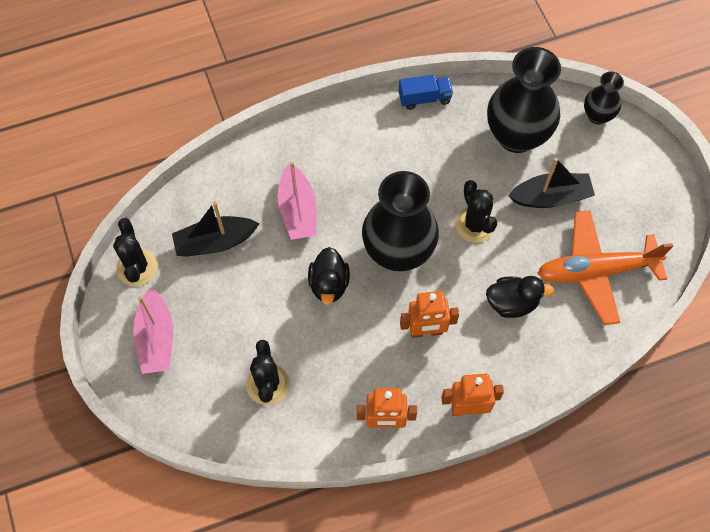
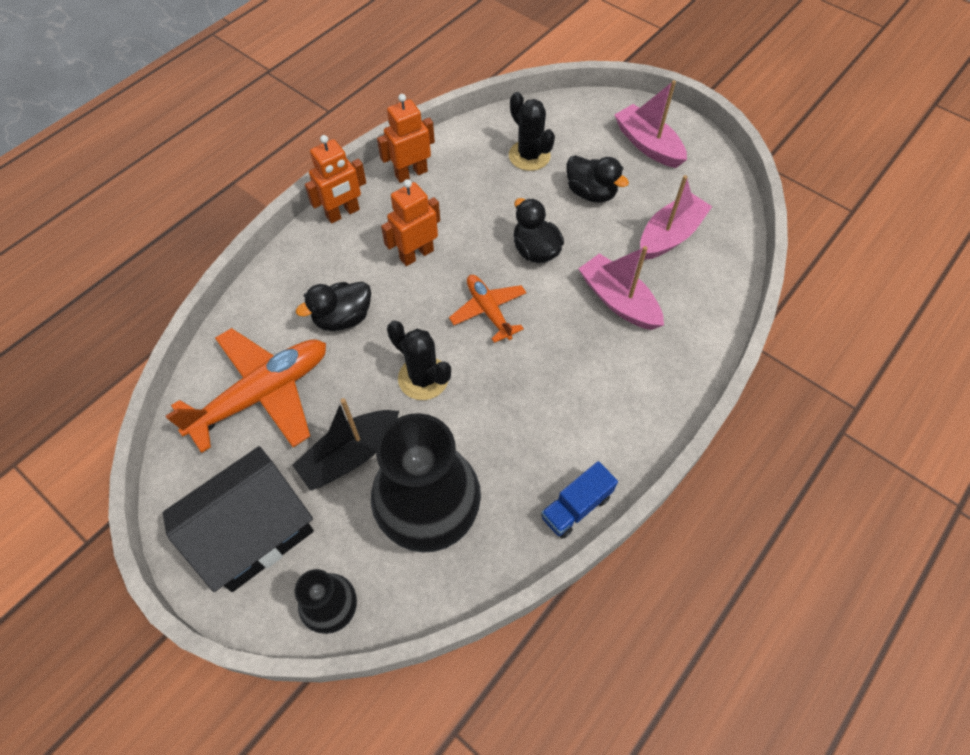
camera: 150 degrees right, 5 degrees down
black cactus [113,218,158,286] -> none
black boat [172,202,260,256] -> pink boat [640,175,712,260]
black vase [362,171,439,272] -> orange plane [449,275,526,343]
none -> black house [163,446,314,592]
none -> black duck [567,155,629,203]

